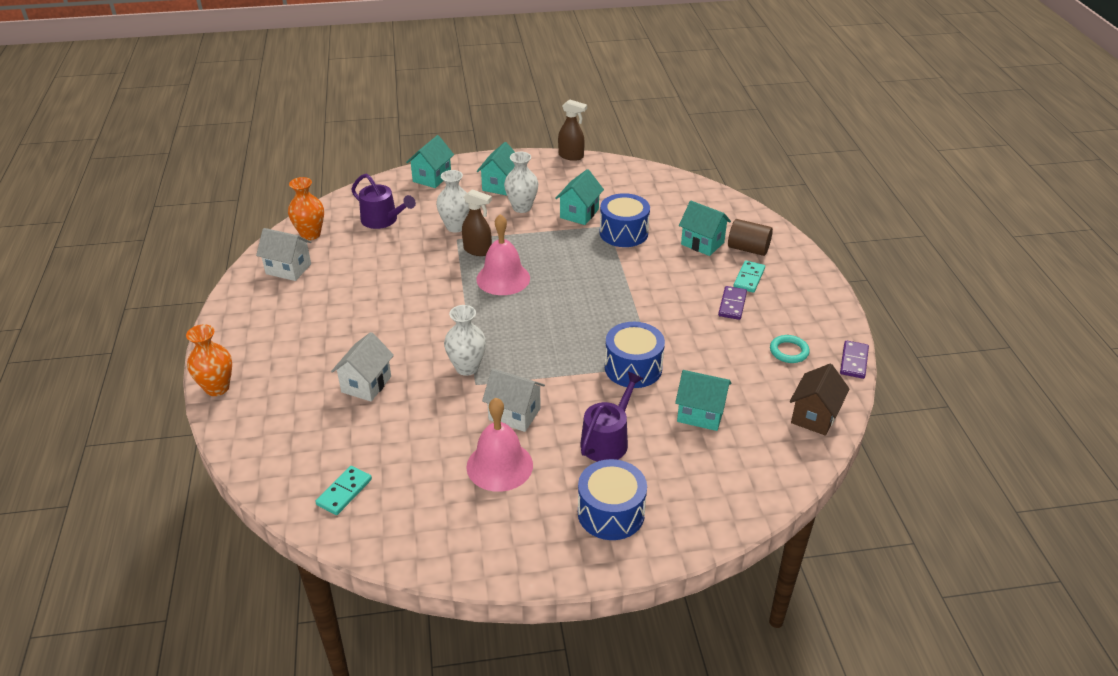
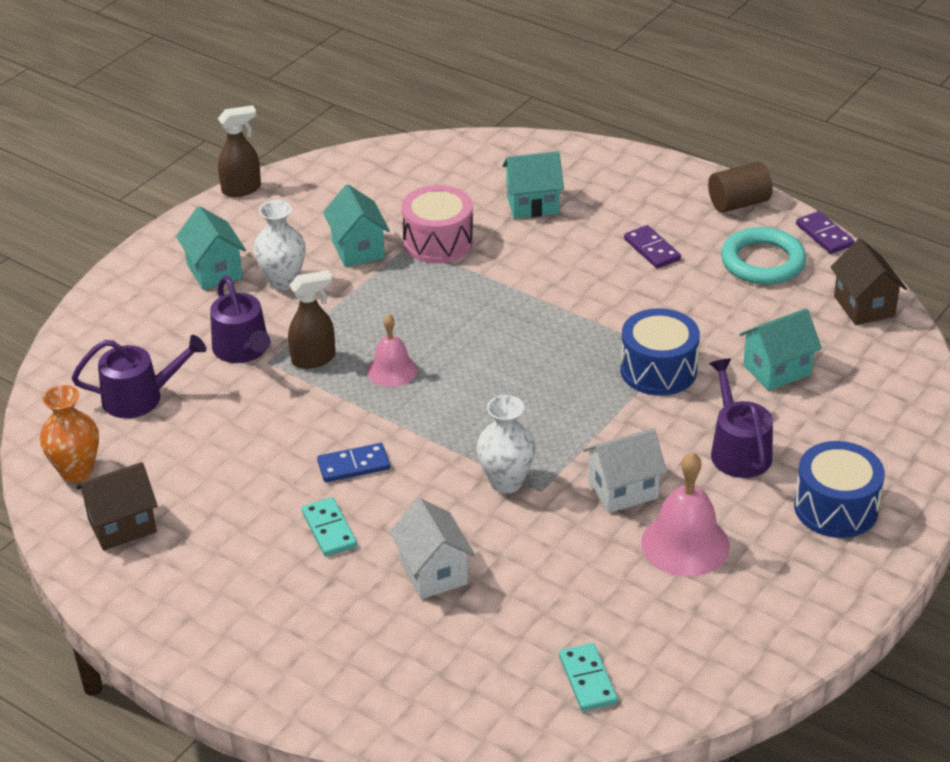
camera: 45 degrees left, 0 degrees up
orange vase [186,324,232,396] -> none
white house [256,228,311,281] -> brown house [76,462,158,550]
turquoise house [406,135,454,188] -> none
white vase [436,170,470,233] -> purple watering can [210,276,271,363]
pink bell [476,214,530,295] -> pink bell [367,314,417,387], size x0.64
blue drum [600,193,650,247] -> pink drum [401,185,474,263]
brown cylinder [728,219,773,256] -> brown cylinder moved to [708,162,772,213]
turquoise domino [733,260,765,293] -> turquoise domino moved to [302,497,357,556]
turquoise ring [770,335,810,363] -> turquoise ring [721,227,806,285], size x1.71
none -> blue domino [317,443,390,482]

